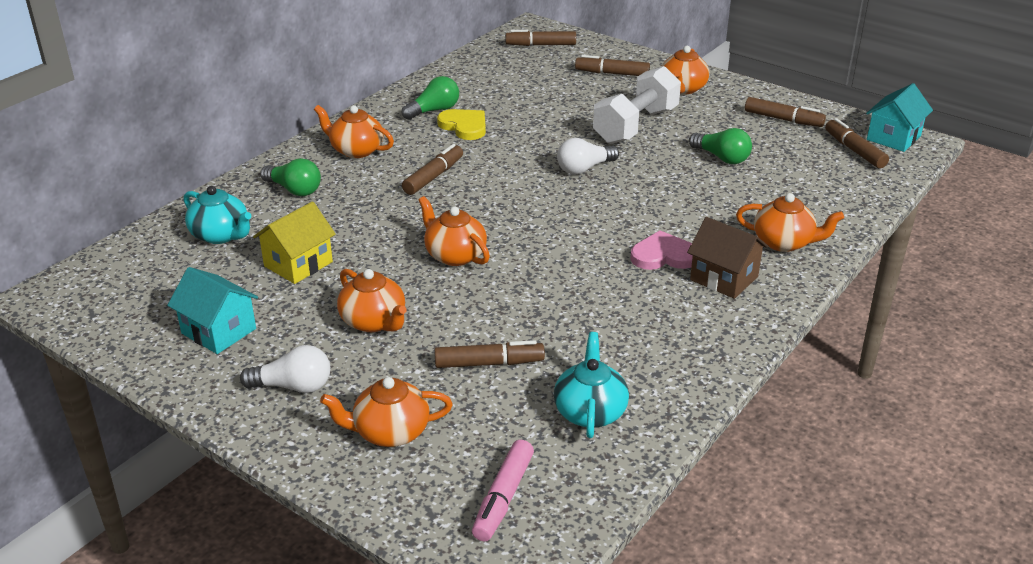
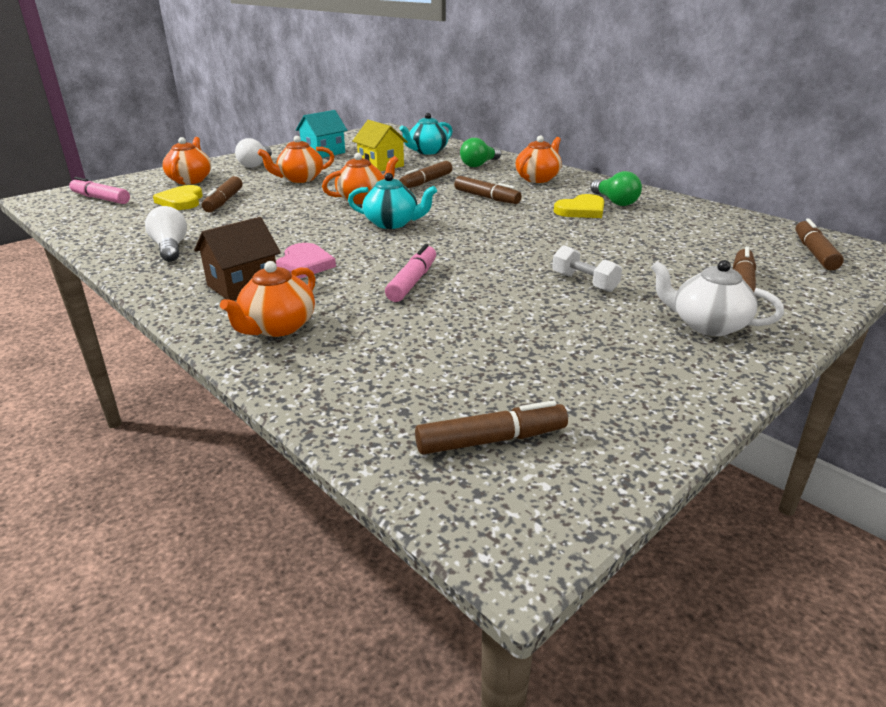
camera: 100 degrees right, 5 degrees down
turquoise teapot [554,332,629,438] -> turquoise teapot moved to [348,173,437,229]
white light bulb [557,138,619,175] -> white light bulb moved to [145,206,187,262]
white dumbbell [593,66,681,144] -> white dumbbell [552,245,622,292], size x0.50
orange teapot [661,46,710,94] -> white teapot [651,260,784,336]
green light bulb [689,128,752,164] -> none
brown marker [745,97,826,127] -> brown marker moved to [399,161,452,188]
turquoise house [866,83,933,152] -> none
none -> yellow heart [153,185,203,210]
none -> pink marker [385,244,436,302]

